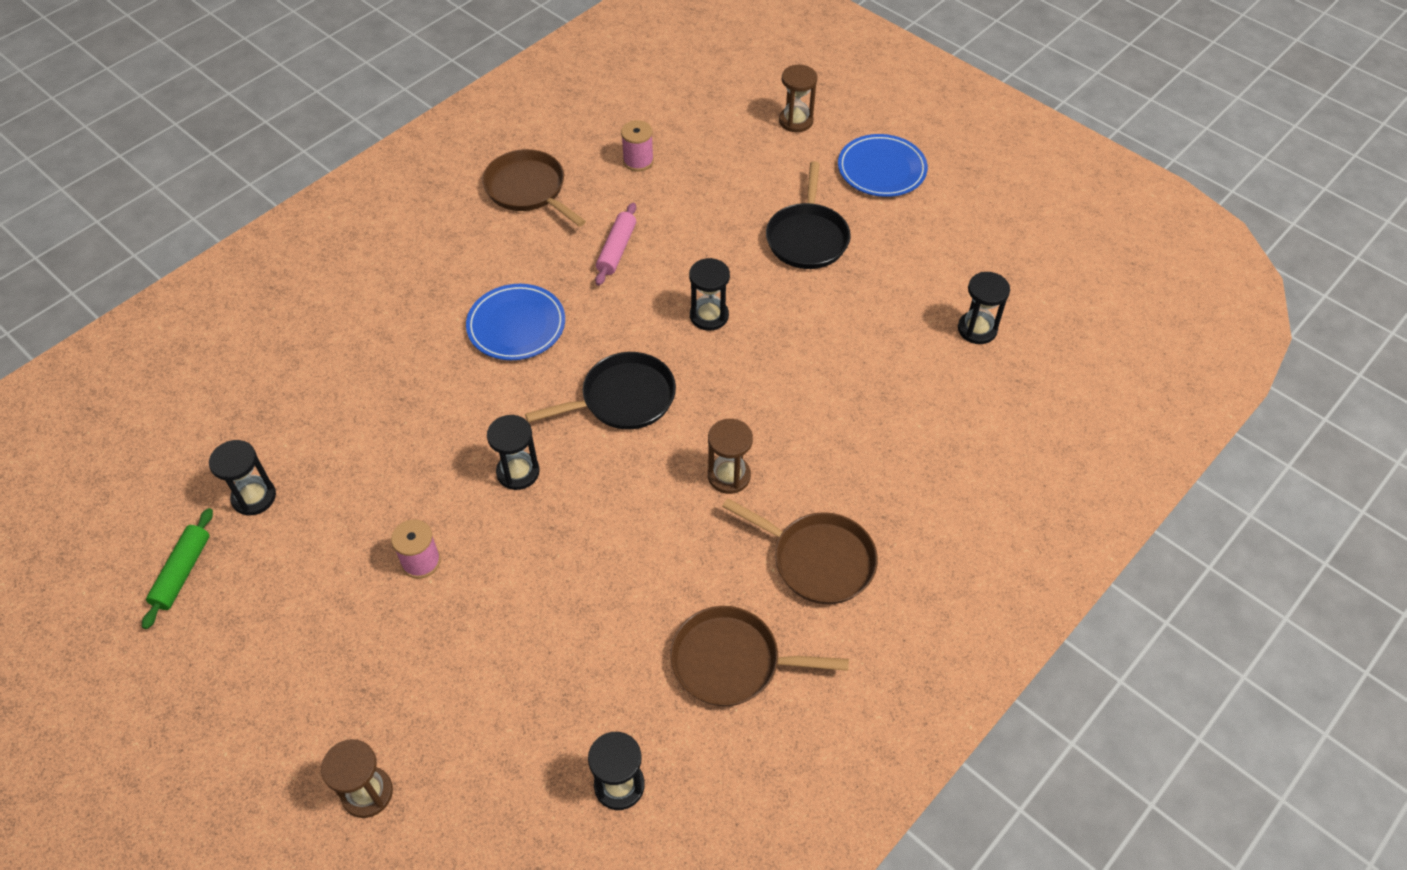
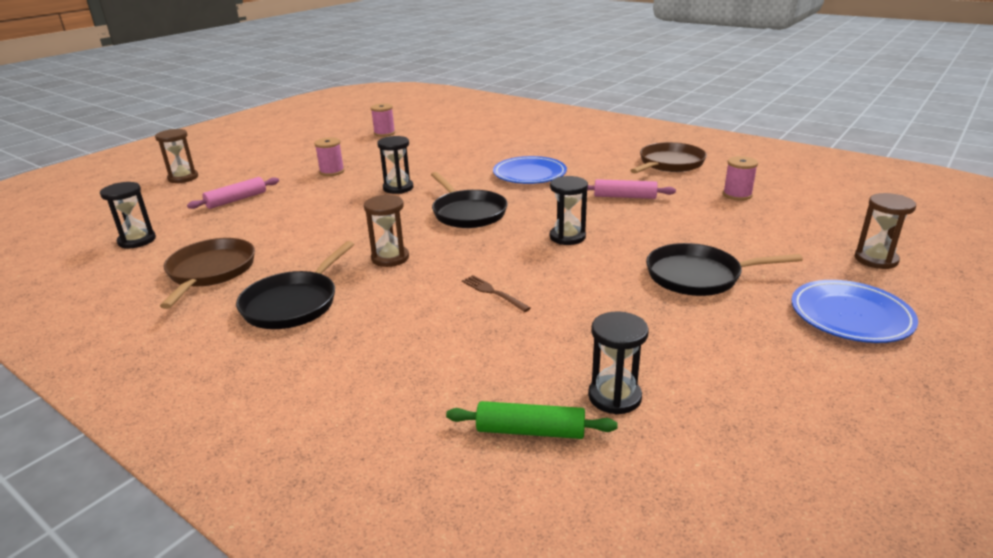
camera: 85 degrees right, 25 degrees down
green rolling pin [142,508,213,629] -> green rolling pin moved to [446,401,618,439]
black hourglass [209,440,276,516] -> pink spool [371,103,395,137]
brown pan [722,498,878,604] -> black pan [236,241,354,329]
none -> pink rolling pin [187,177,279,209]
none -> brown fork [462,275,531,312]

